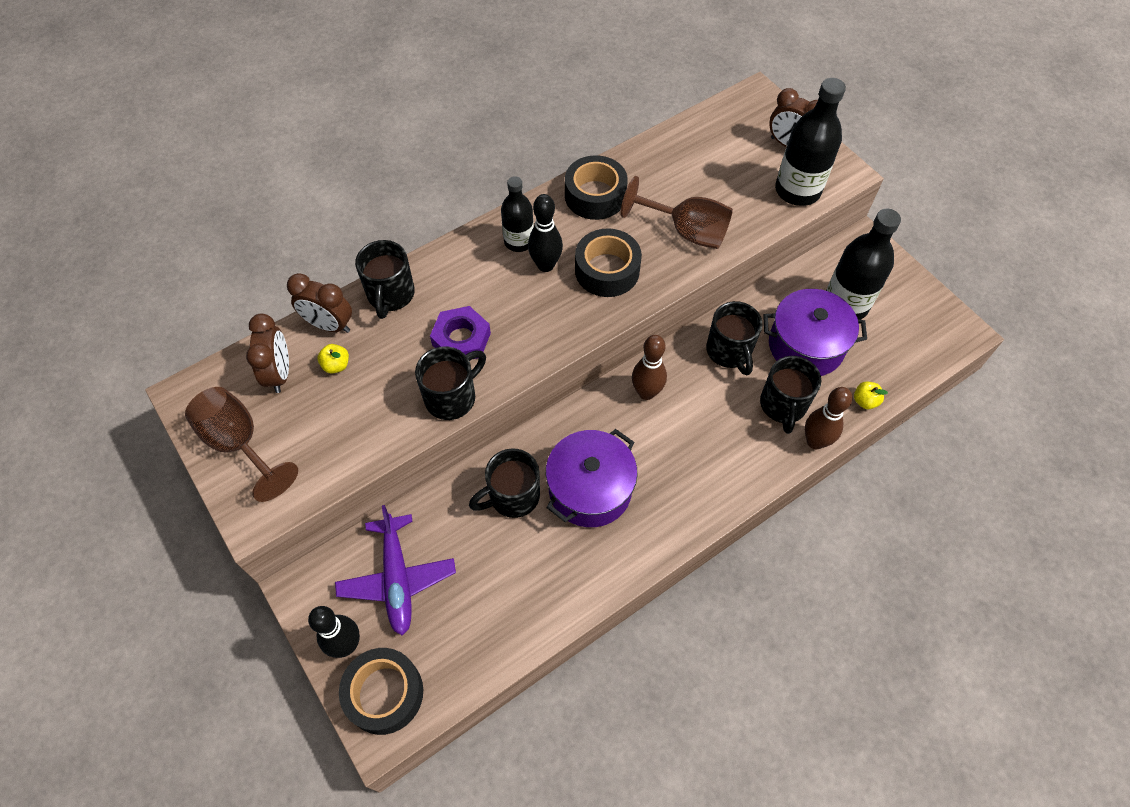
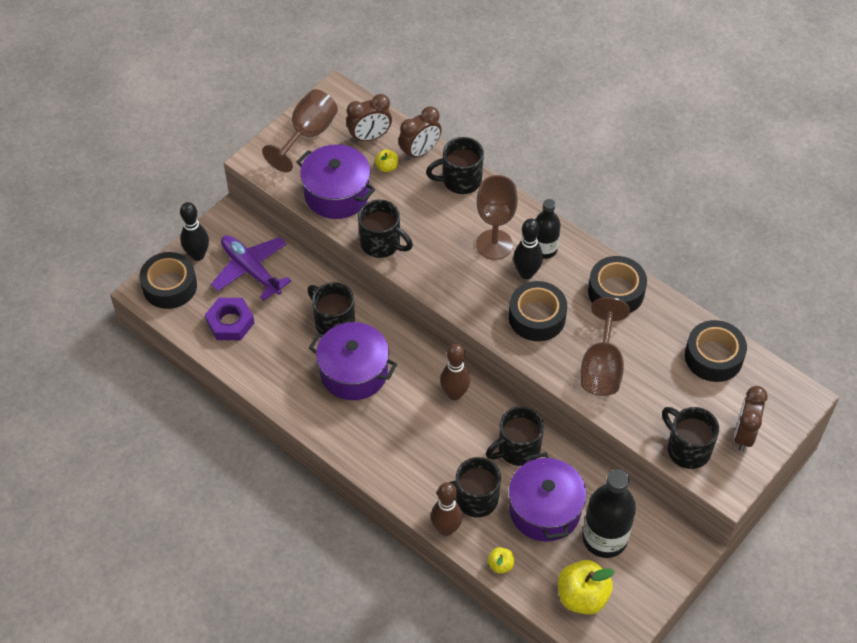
camera: 75 degrees right, 5 degrees down
brown clock [287,273,352,333] -> brown clock turned 135 degrees counterclockwise [398,106,442,161]
purple plane [335,505,456,635] -> purple plane turned 75 degrees clockwise [211,235,291,300]
purple nut [430,306,491,359] -> purple nut moved to [205,298,254,340]
black bottle [775,78,846,206] -> black mug [662,407,719,469]
none -> purple pot [297,144,375,219]
none -> brown goblet [476,175,518,260]
none -> yellow apple [558,560,615,615]
none -> black tape [685,320,747,382]

